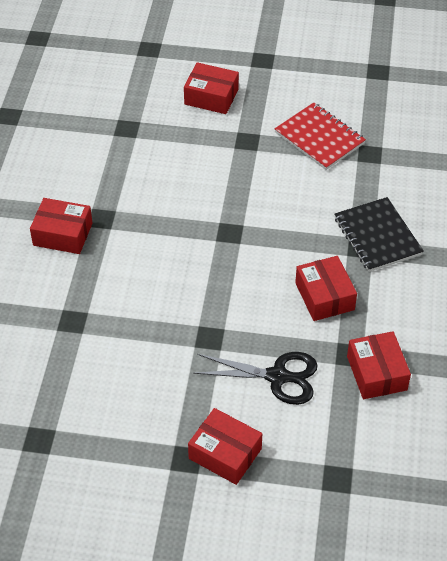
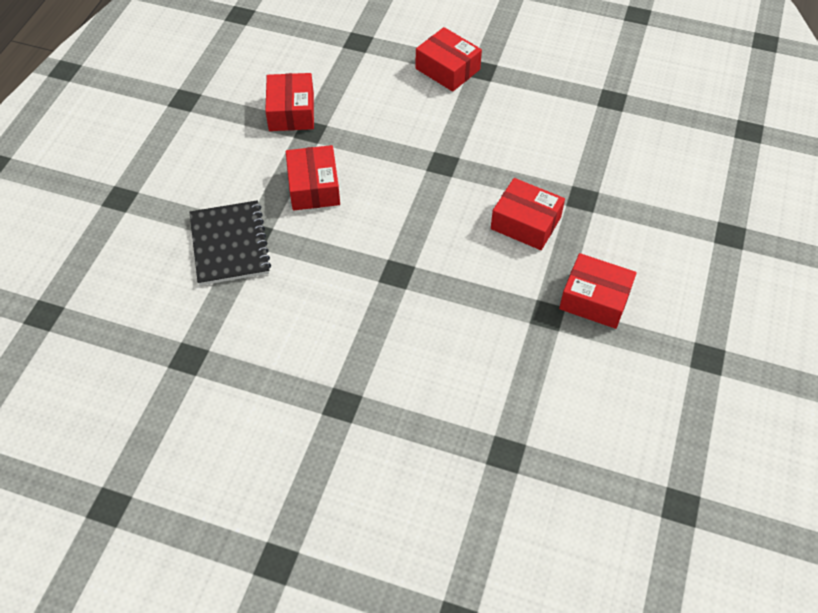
camera: 170 degrees left, 5 degrees up
red box [184,62,239,114] -> red box moved to [491,178,565,250]
black scissors [193,352,318,405] -> none
red notebook [274,103,366,170] -> none

